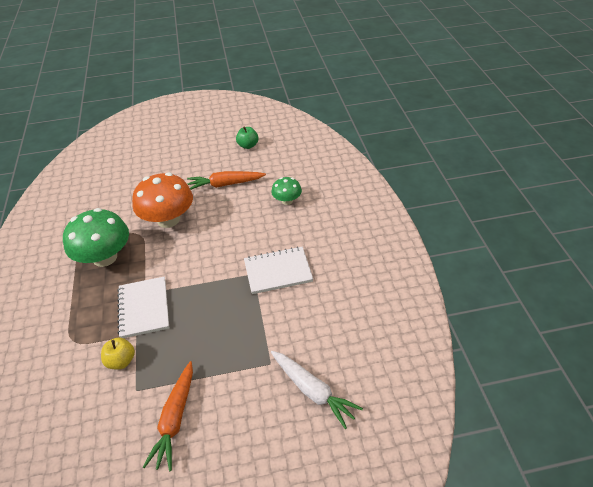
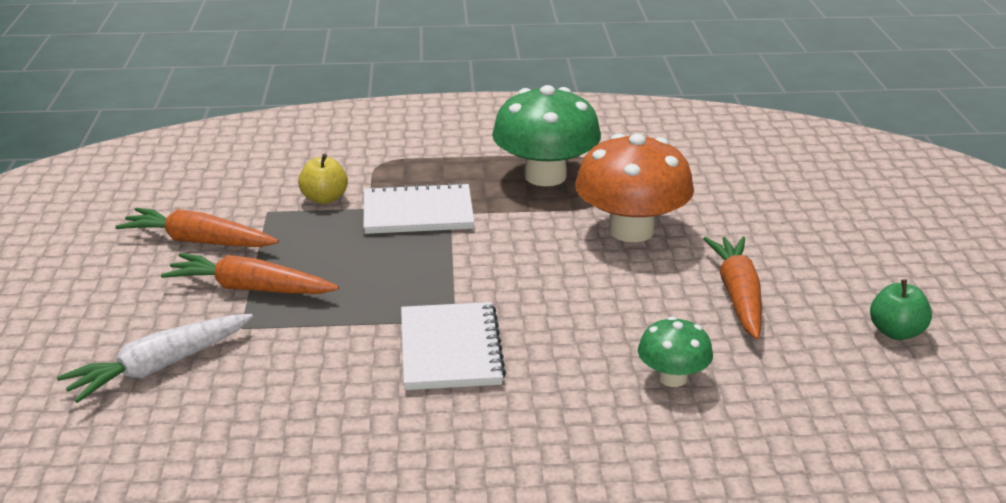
camera: 95 degrees right, 15 degrees down
none -> orange carrot [161,253,339,294]

